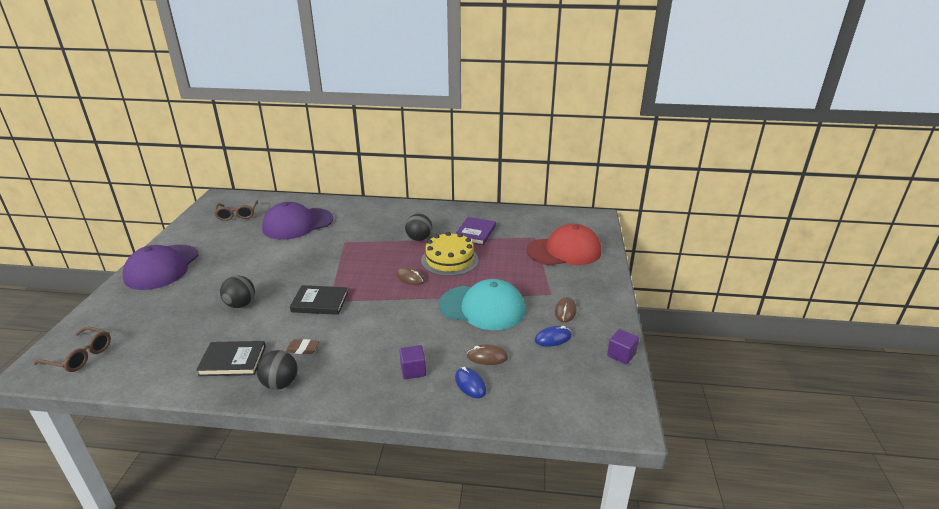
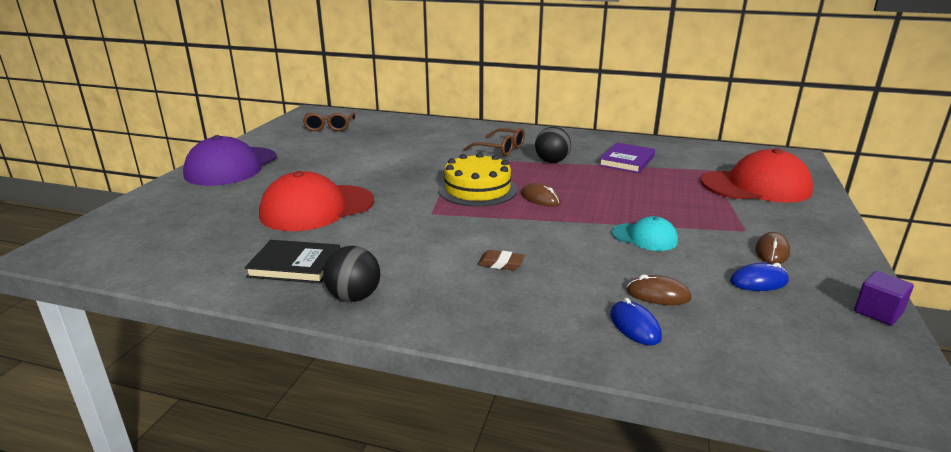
camera: 10 degrees right, 5 degrees down
brown glasses [34,327,111,372] -> brown glasses moved to [463,128,525,156]
black ball [220,276,255,308] -> red cap [259,171,374,231]
purple cap [262,202,333,240] -> none
brown eraser [285,339,319,354] -> brown eraser moved to [477,250,525,270]
black book [290,285,348,315] -> none
purple cube [399,345,426,379] -> none
yellow cake [421,232,478,276] -> yellow cake moved to [438,152,517,206]
turquoise cap [439,279,525,330] -> turquoise cap [612,216,678,251], size x0.52

